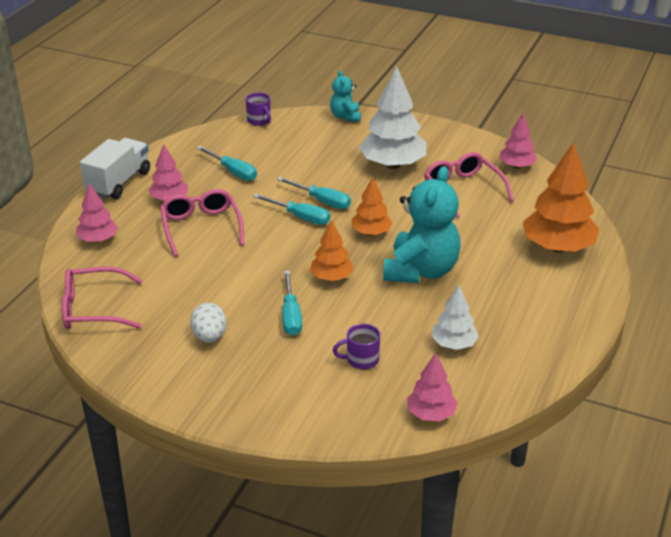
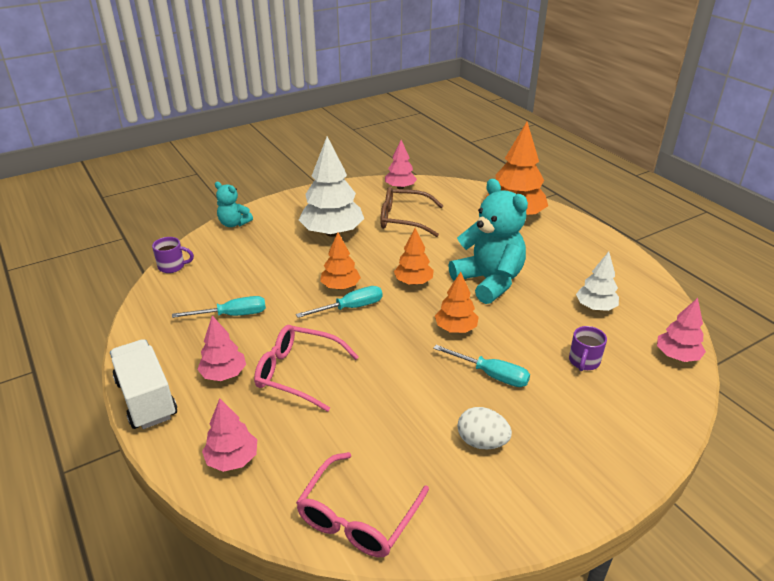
camera: 55 degrees left, 0 degrees up
turquoise screwdriver [277,177,351,209] -> orange tree [320,233,361,290]
pink glasses [424,152,514,218] -> brown glasses [380,187,443,237]

